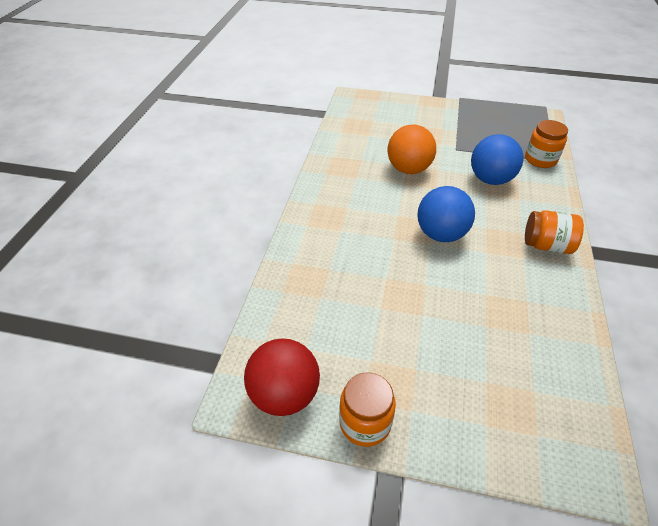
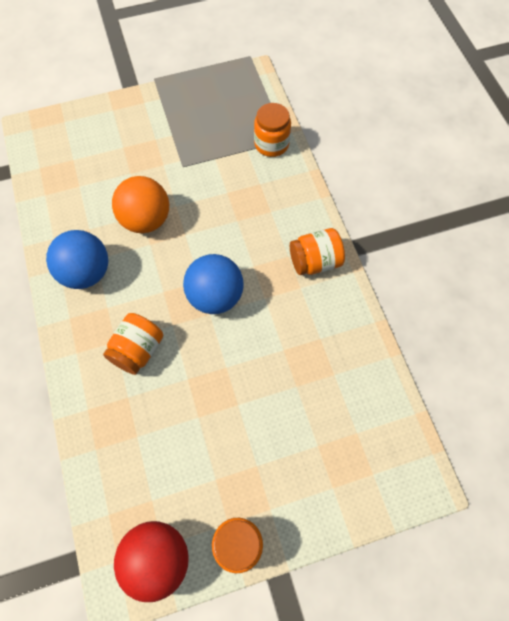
camera: 30 degrees left, 20 degrees up
blue ball [471,134,523,185] -> blue ball moved to [46,230,108,289]
none -> orange jar [103,313,163,375]

